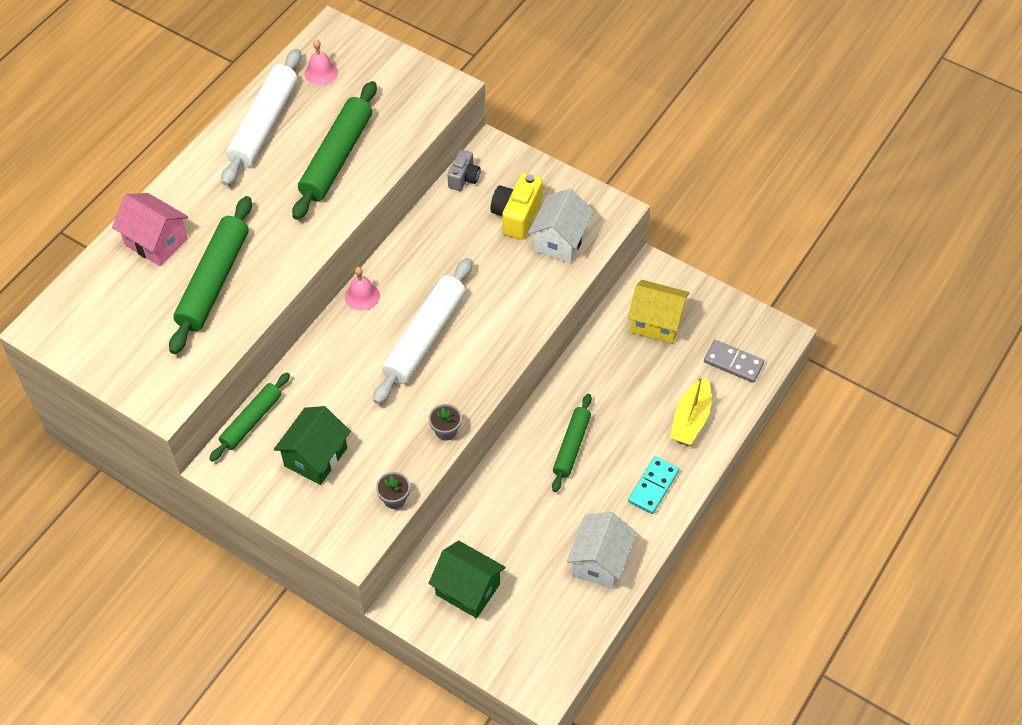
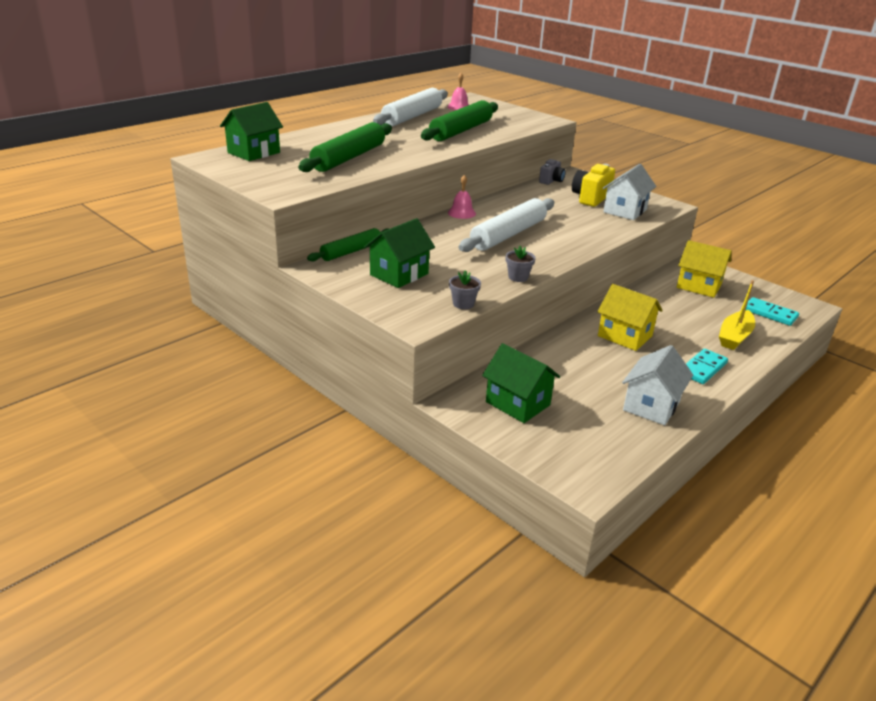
camera: 10 degrees right, 25 degrees down
pink house [112,193,188,266] -> none
green rolling pin [552,394,592,492] -> yellow house [597,284,663,351]
grey domino [704,340,764,383] -> turquoise domino [746,297,799,326]
none -> green house [220,102,283,161]

